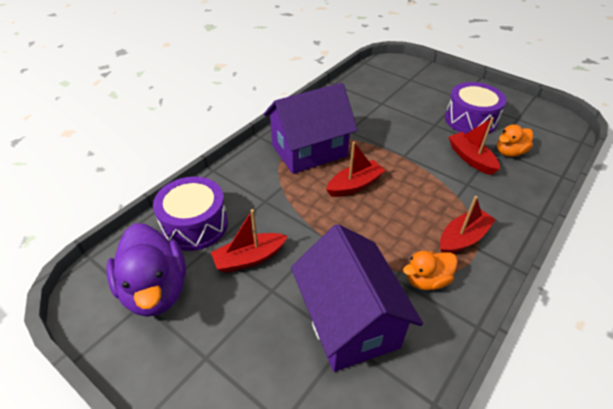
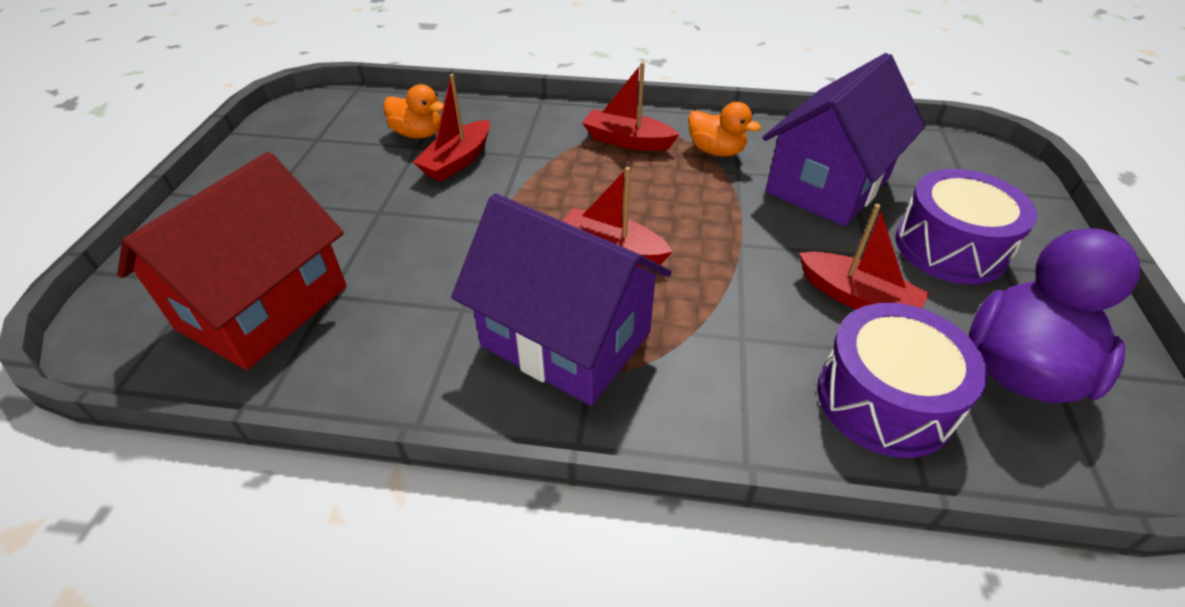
camera: 120 degrees left, 0 degrees up
purple drum [445,82,506,134] -> purple drum moved to [895,169,1037,285]
none -> red house [117,152,347,370]

